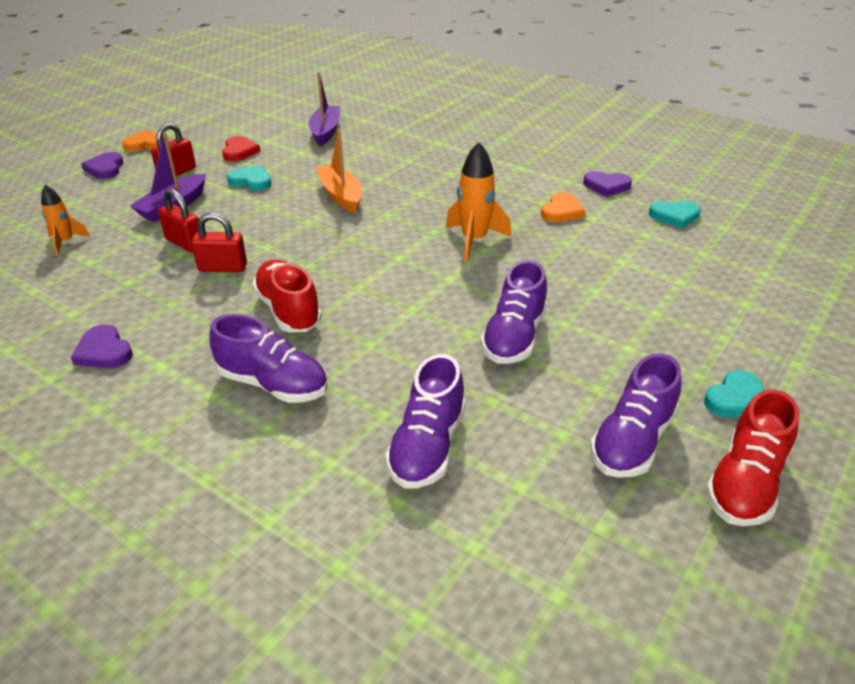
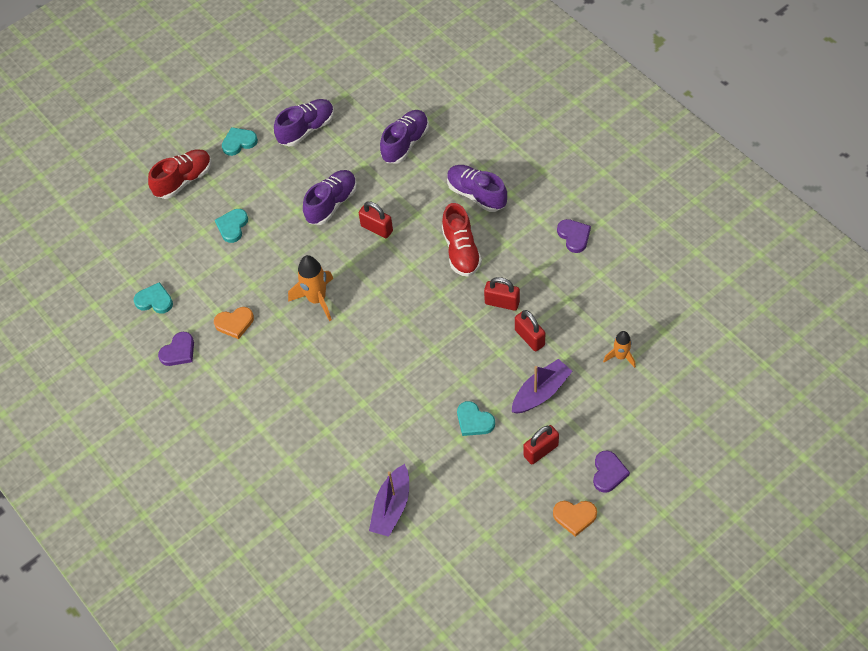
camera: 160 degrees left, 20 degrees up
red heart [222,136,261,162] -> none
orange boat [316,129,362,213] -> none
orange heart [541,192,585,222] -> orange heart turned 150 degrees counterclockwise [214,307,254,339]
purple heart [583,171,632,197] -> purple heart turned 105 degrees clockwise [158,332,194,366]
red shoe [706,389,800,526] -> red shoe moved to [148,149,212,199]
none -> turquoise heart [215,209,248,243]
none -> red padlock [359,201,393,238]

